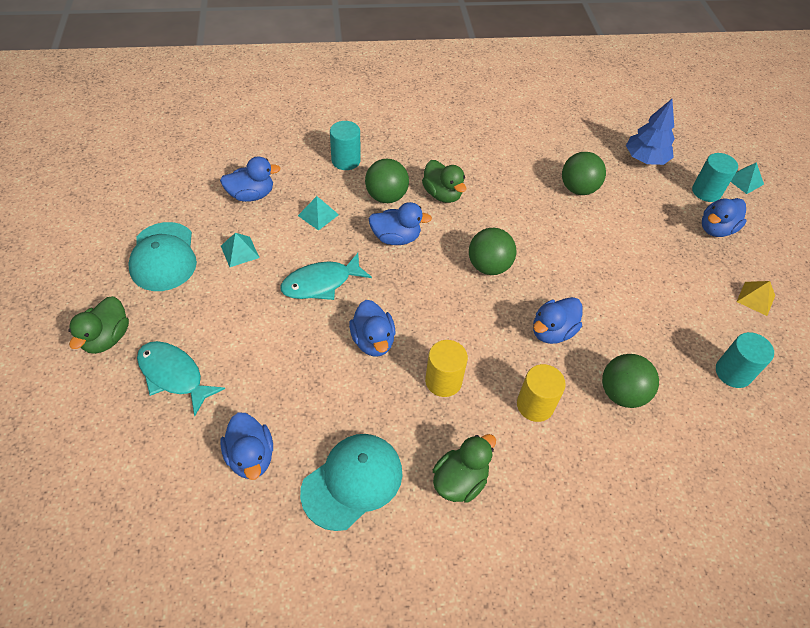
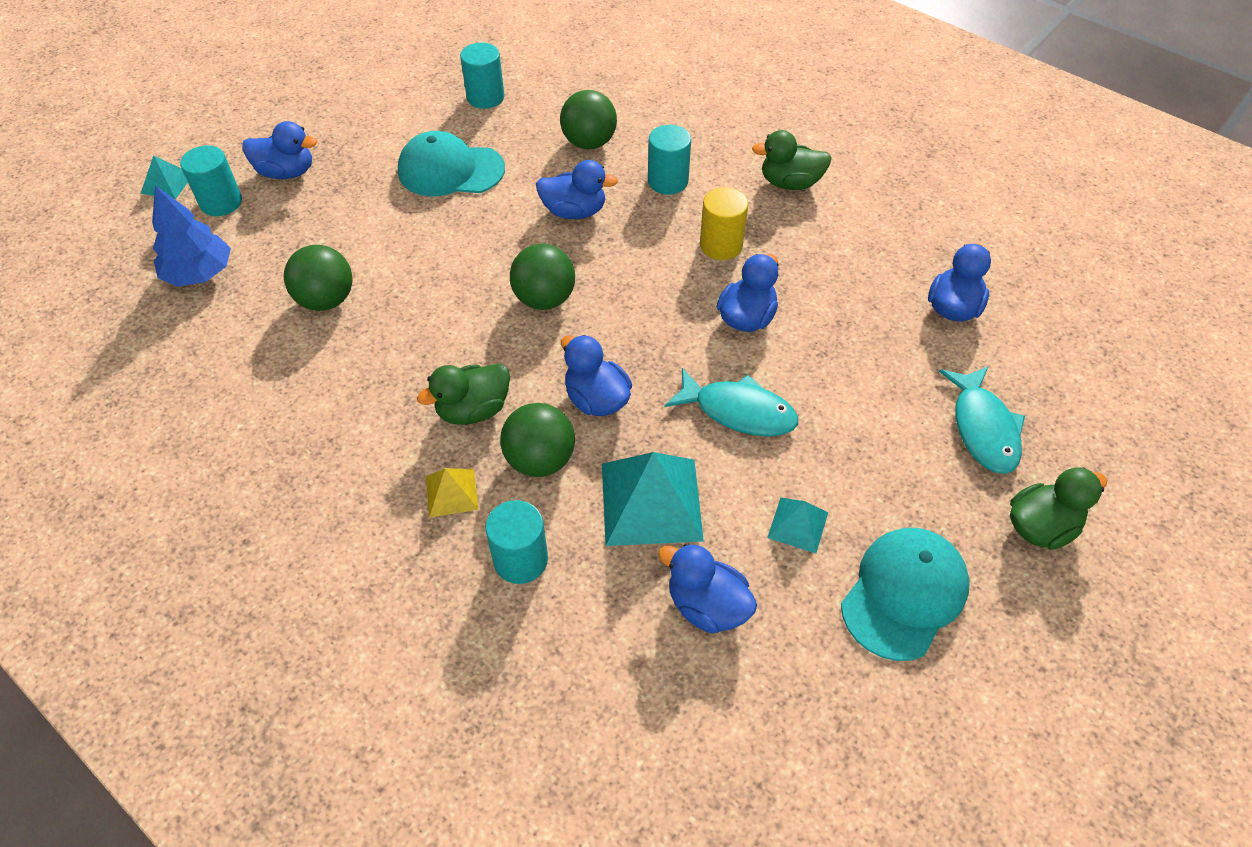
camera: 130 degrees left, 0 degrees up
turquoise pyramid [298,196,339,231] -> turquoise pyramid [602,452,704,546], size x1.95
turquoise cap [300,434,403,531] -> turquoise cap moved to [398,131,505,196]
green duck [422,160,466,203] -> green duck turned 135 degrees counterclockwise [417,364,510,425]
yellow cylinder [517,364,566,422] -> turquoise cylinder [648,125,691,195]
yellow pyramid [737,281,775,316] -> yellow pyramid moved to [426,468,479,518]

